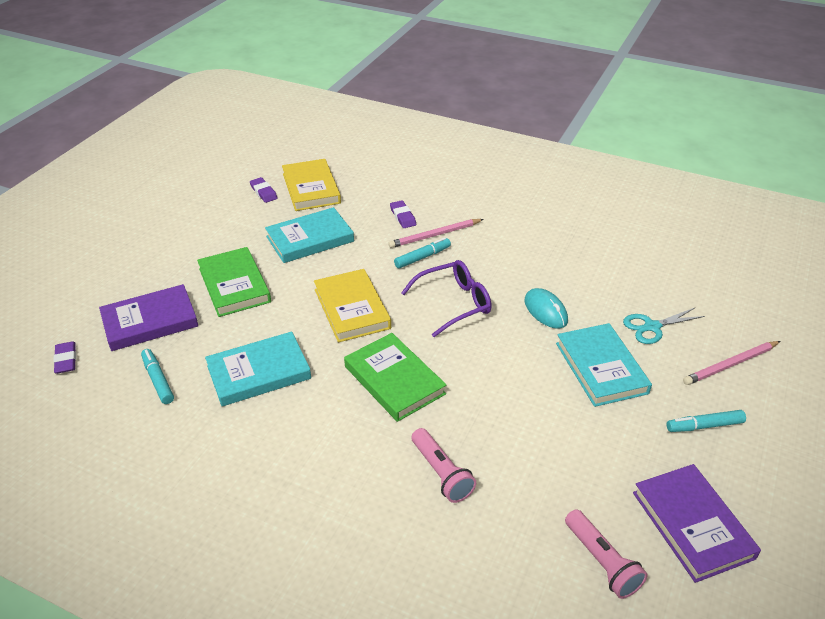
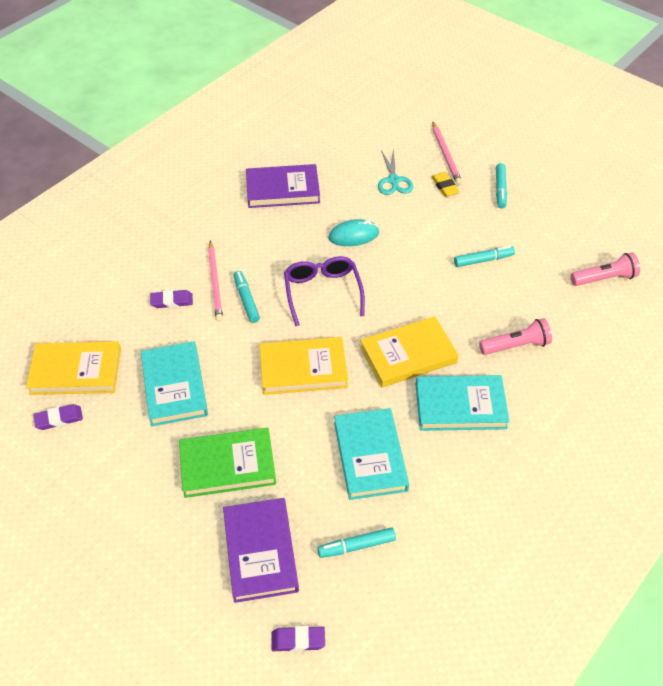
camera: 75 degrees left, 10 degrees up
green book [344,333,446,422] -> yellow book [360,316,459,388]
turquoise book [556,323,652,407] -> turquoise book moved to [415,375,510,431]
purple book [633,464,761,583] -> purple book moved to [246,164,320,208]
none -> yellow eraser [431,172,460,197]
none -> turquoise marker [454,246,515,267]

